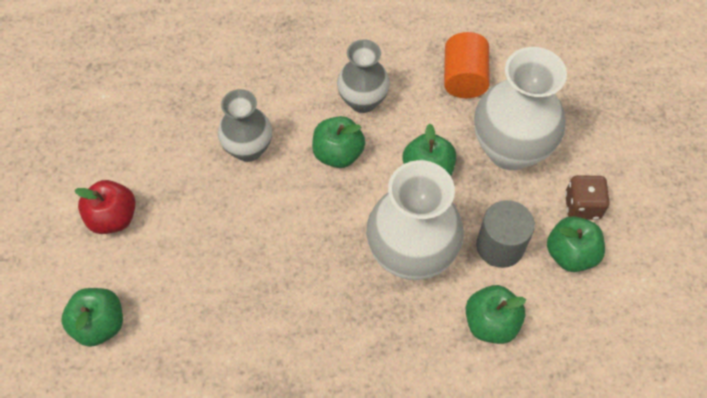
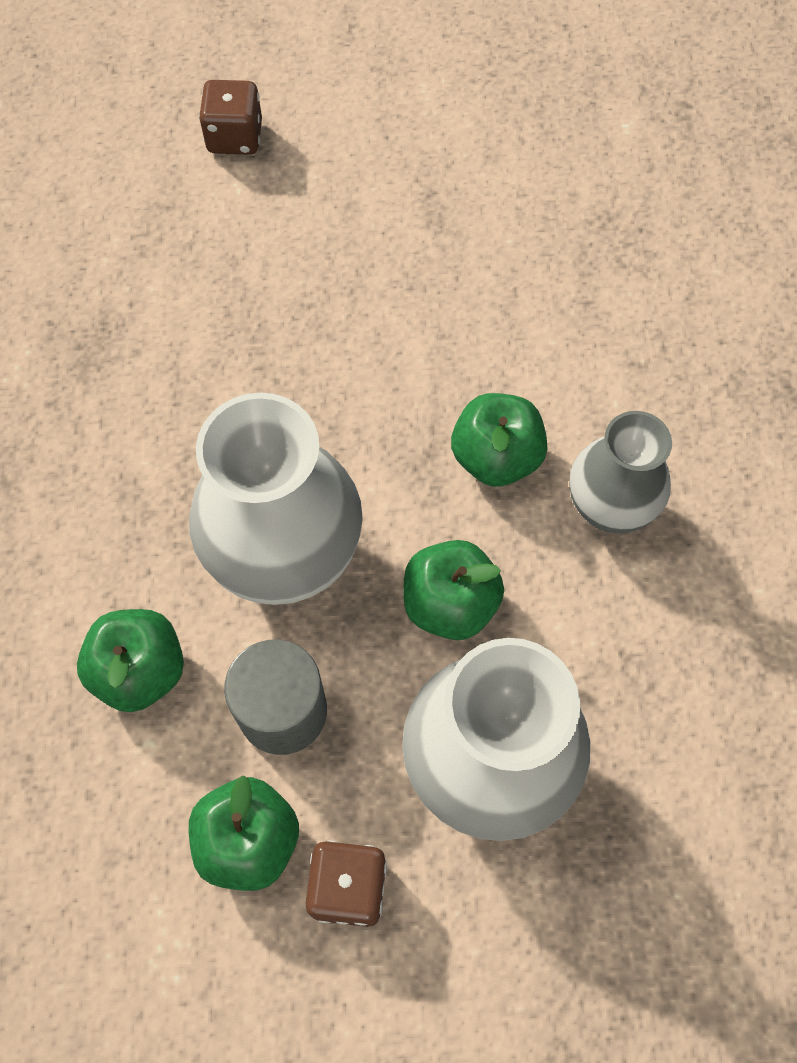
camera: 95 degrees right, 5 degrees up
green apple [61,288,123,347] -> brown dice [199,80,262,155]
red apple [74,180,136,234] -> none
grey vase [218,89,272,162] -> none
orange cylinder [444,32,490,98] -> none

